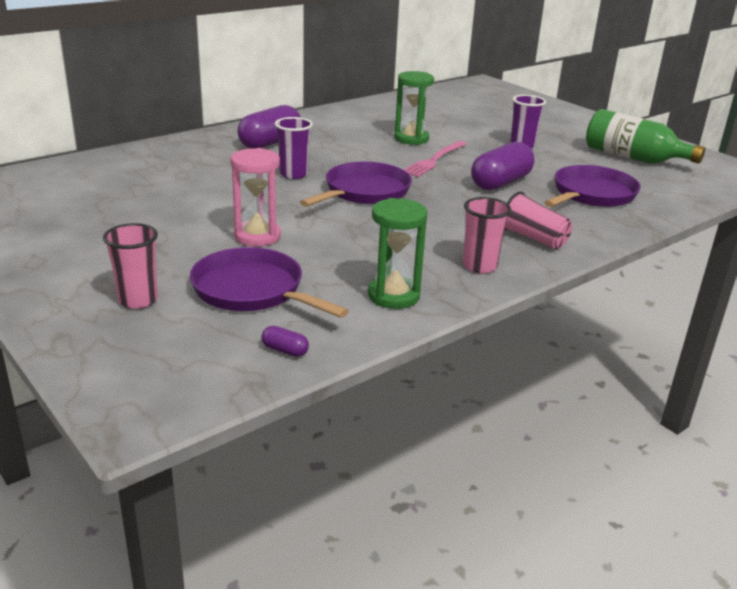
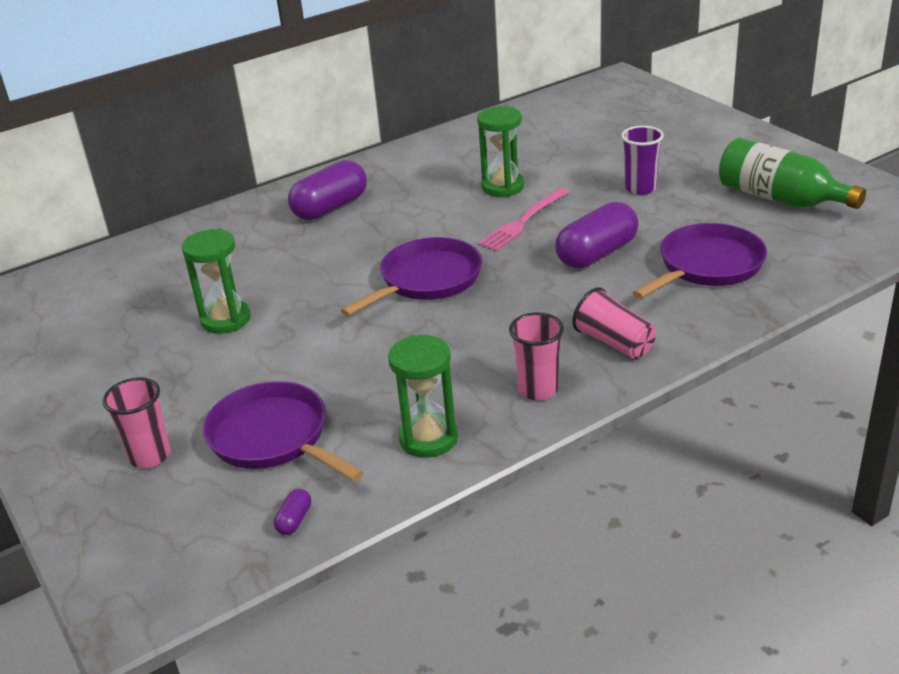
camera: 10 degrees right, 5 degrees up
pink hourglass [230,148,281,246] -> none
purple capsule [261,326,309,357] -> purple capsule turned 75 degrees clockwise [274,489,311,535]
purple cup [275,117,313,179] -> none
none -> green hourglass [181,229,251,334]

